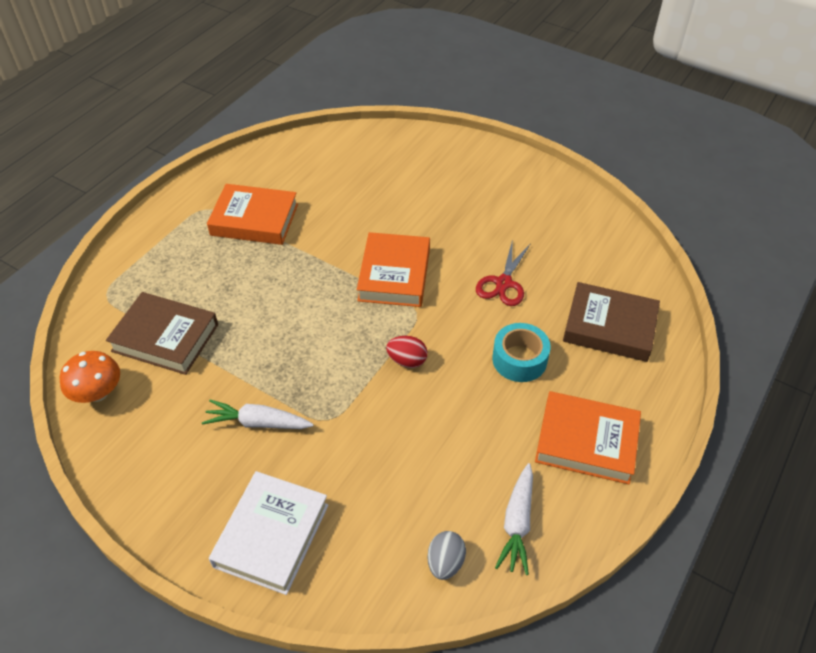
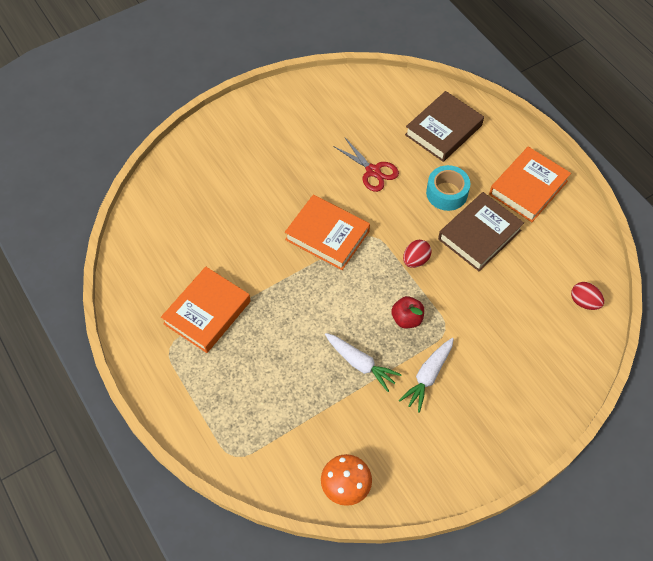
camera: 65 degrees left, 10 degrees up
brown book [106,292,218,375] -> brown book moved to [438,192,524,271]
white book [209,471,329,595] -> none
grey egg [427,531,466,580] -> red egg [571,282,604,310]
white carrot [495,463,533,575] -> white carrot moved to [325,333,402,392]
none -> red apple [391,296,424,328]

